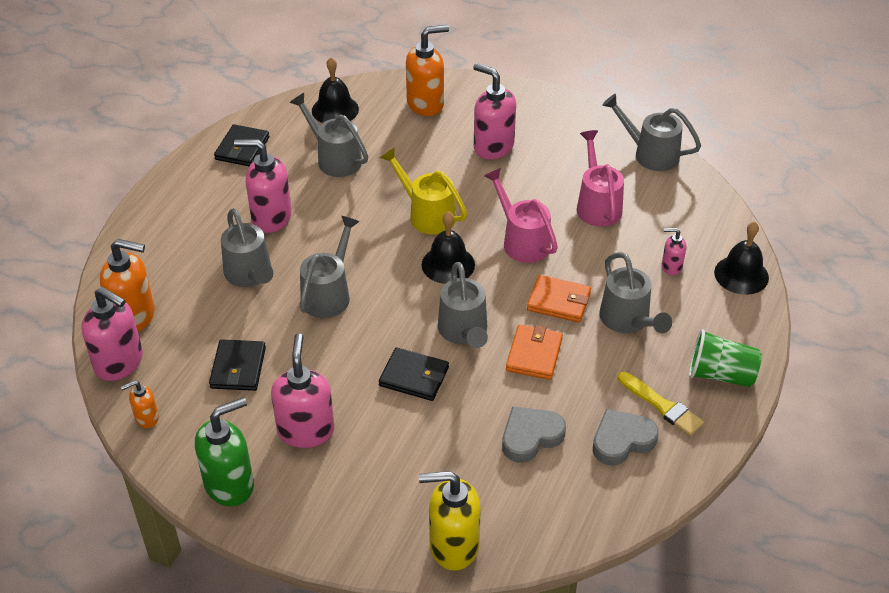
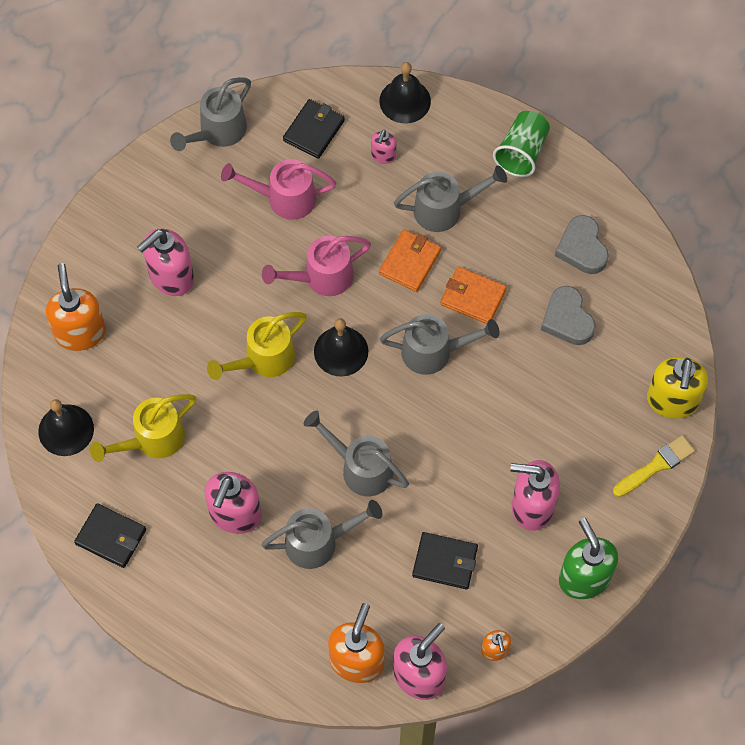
camera: 80 degrees left, 20 degrees up
grey watering can [290,93,368,177] -> yellow watering can [90,394,196,462]
black wallet [379,347,449,401] -> black wallet moved to [283,99,345,159]
yellow brush [618,372,704,436] -> yellow brush moved to [613,435,695,497]

